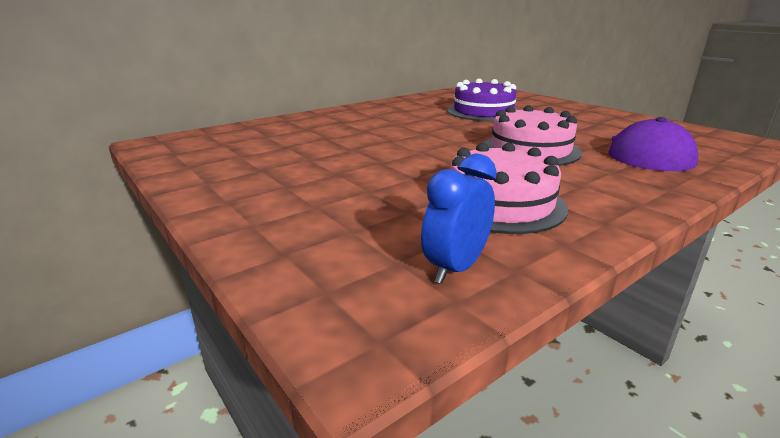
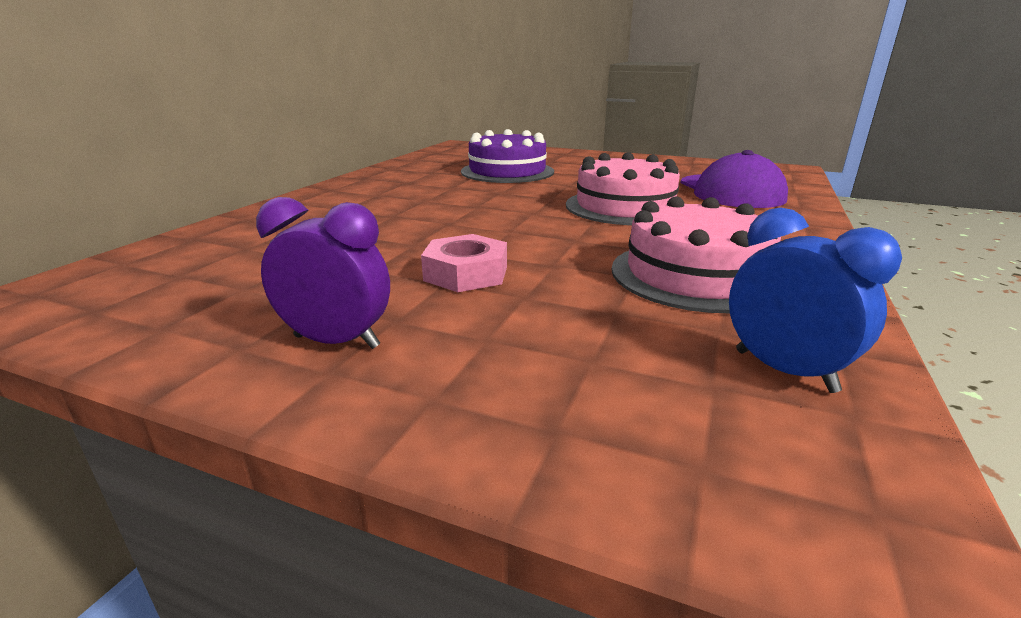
camera: 30 degrees left, 0 degrees up
blue clock [421,153,497,284] -> blue clock turned 135 degrees clockwise [729,208,902,393]
none -> purple clock [256,197,390,349]
none -> pink nut [421,234,507,292]

